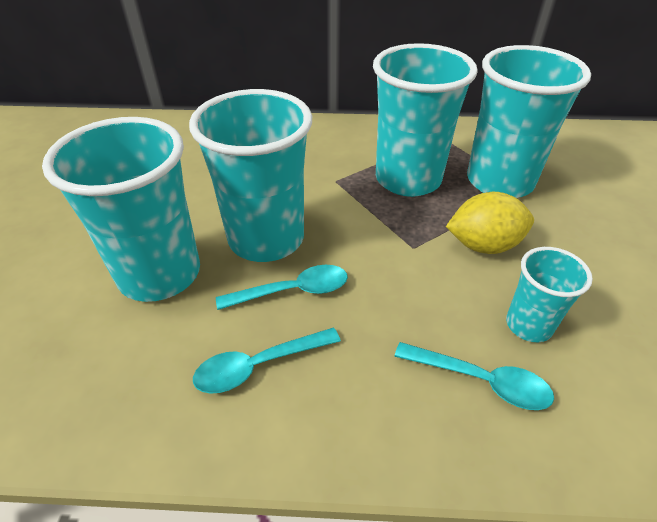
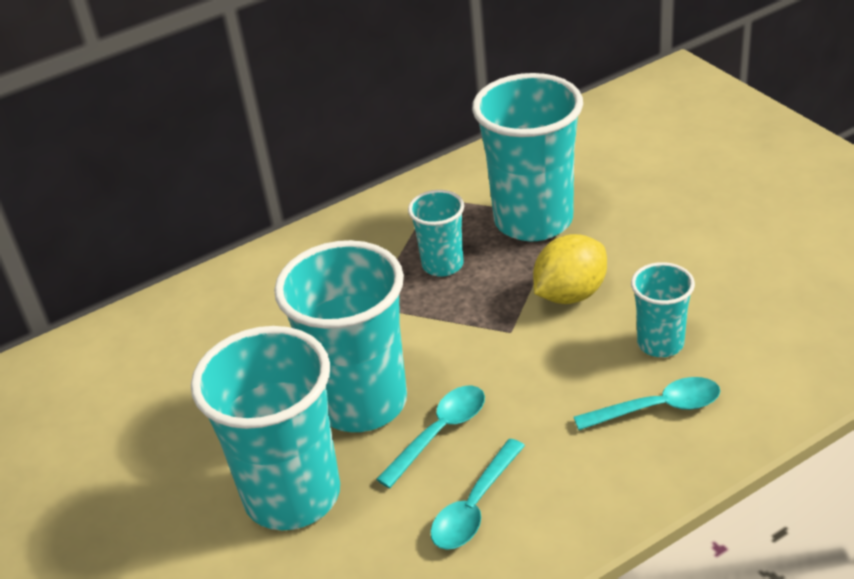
camera: 30 degrees left, 5 degrees down
turquoise cup [373,43,478,197] -> turquoise cup [408,190,464,277], size x0.51

